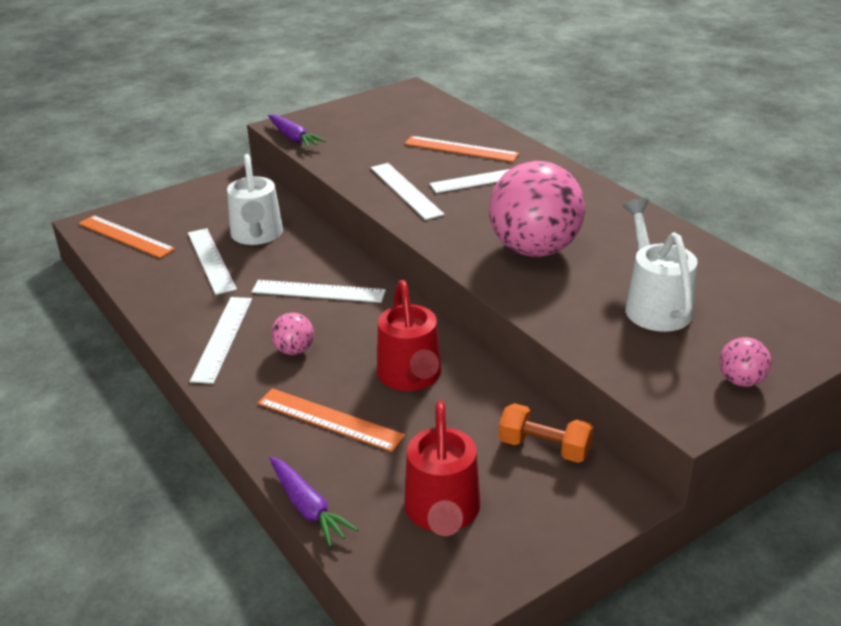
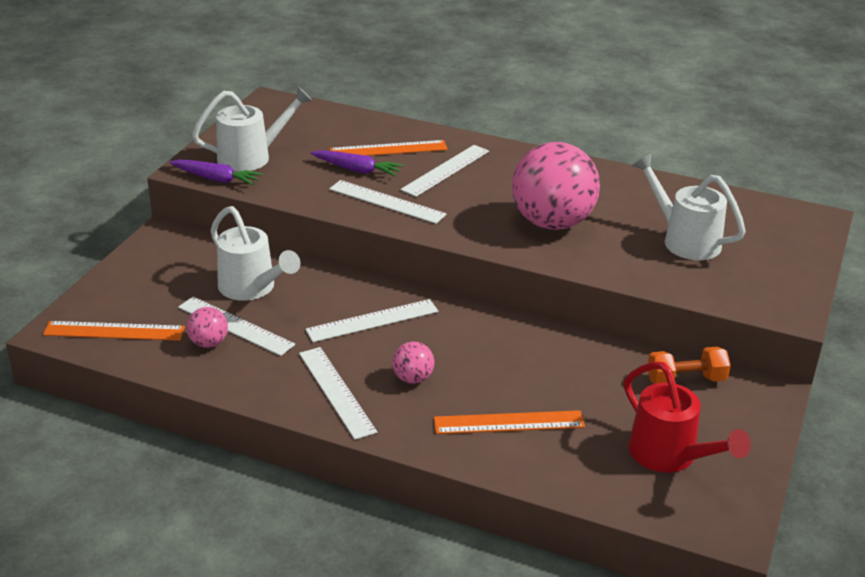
camera: 35 degrees left, 0 degrees up
purple carrot [269,456,358,547] -> purple carrot moved to [311,150,403,176]
red watering can [377,280,441,391] -> none
pink ball [719,337,772,387] -> pink ball moved to [187,307,228,348]
none -> white watering can [192,86,313,172]

